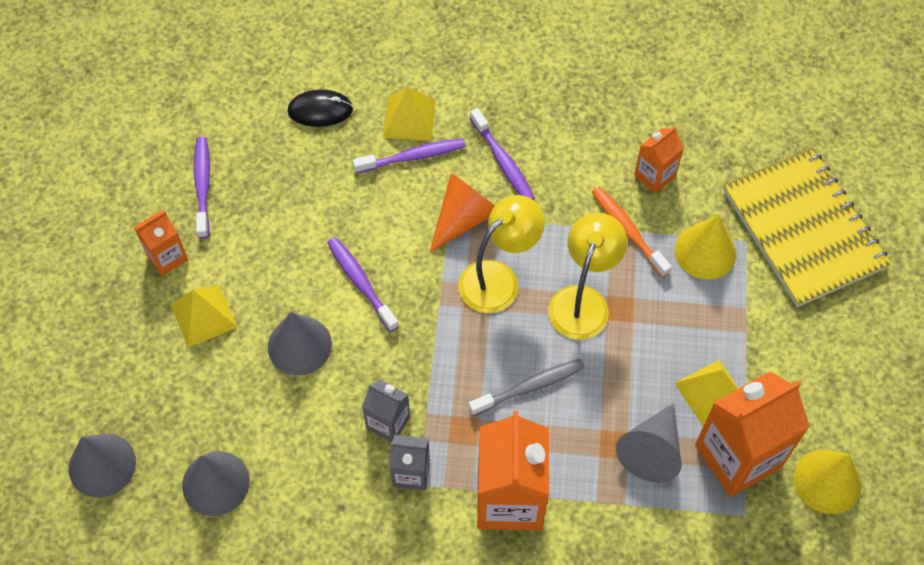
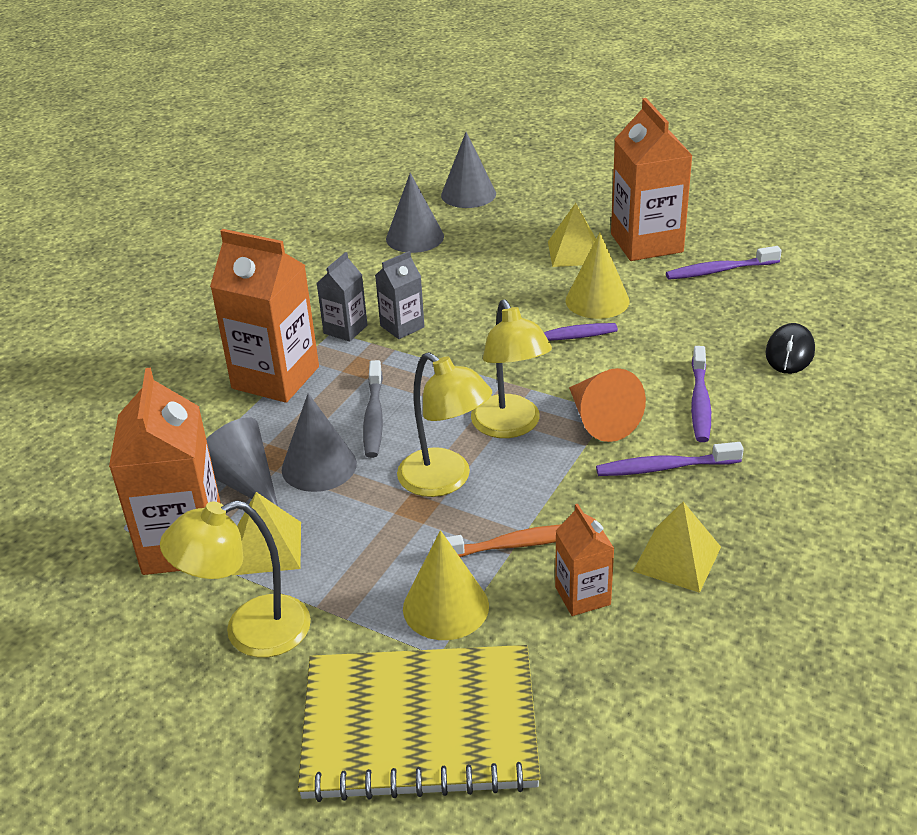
camera: 115 degrees right, 25 degrees down
orange carton [134,211,188,276] -> orange carton [611,98,693,261], size x1.91
purple toothbrush [194,137,210,239] -> purple toothbrush turned 150 degrees clockwise [666,246,781,280]
grey cone [268,312,332,375] -> grey cone moved to [282,393,357,492]
yellow pyramid [383,87,435,141] -> yellow pyramid moved to [633,502,721,593]
yellow cone [794,449,862,514] -> yellow cone moved to [565,232,630,319]
none -> yellow lamp [160,500,311,658]

